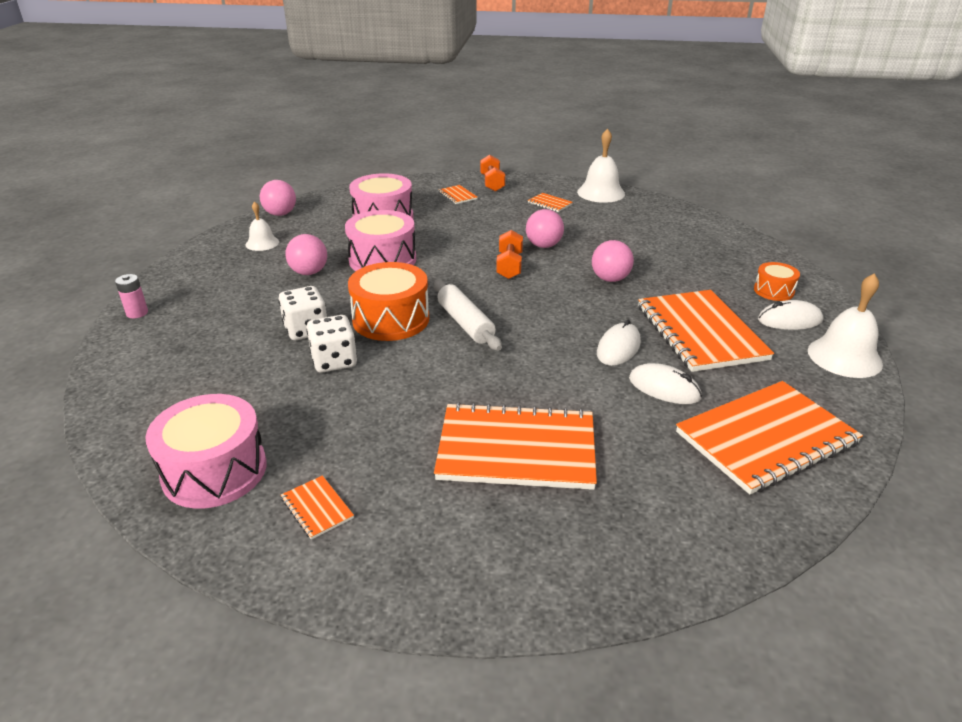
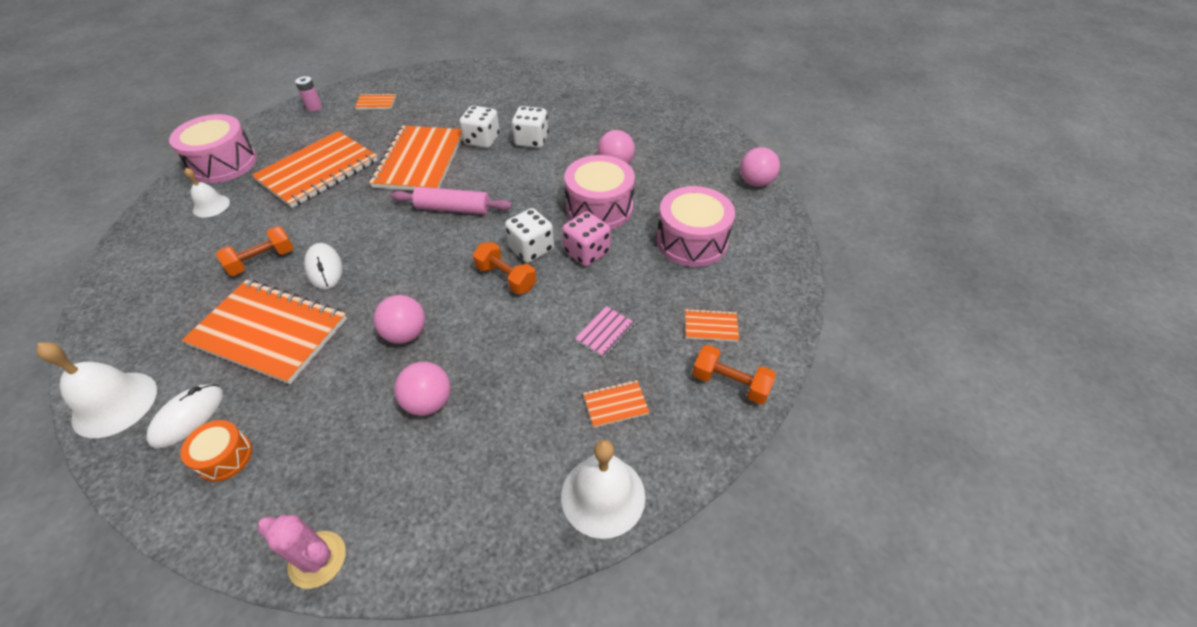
camera: 125 degrees right, 15 degrees up
pink battery [115,274,148,318] -> pink battery moved to [295,76,322,111]
pink drum [145,394,267,509] -> pink drum moved to [169,114,257,183]
white bell [246,201,279,251] -> white bell moved to [185,168,230,218]
orange drum [348,262,429,341] -> none
white rolling pin [434,280,502,351] -> pink rolling pin [391,187,512,215]
pink ball [526,209,564,248] -> pink ball moved to [394,362,451,416]
white mouse [629,363,702,404] -> orange dumbbell [216,226,294,276]
orange notebook [676,381,863,495] -> orange notebook moved to [369,125,463,191]
none -> pink cactus [257,515,346,589]
none -> white dice [505,208,554,263]
none -> pink dice [562,211,611,267]
none -> pink notebook [575,306,635,357]

